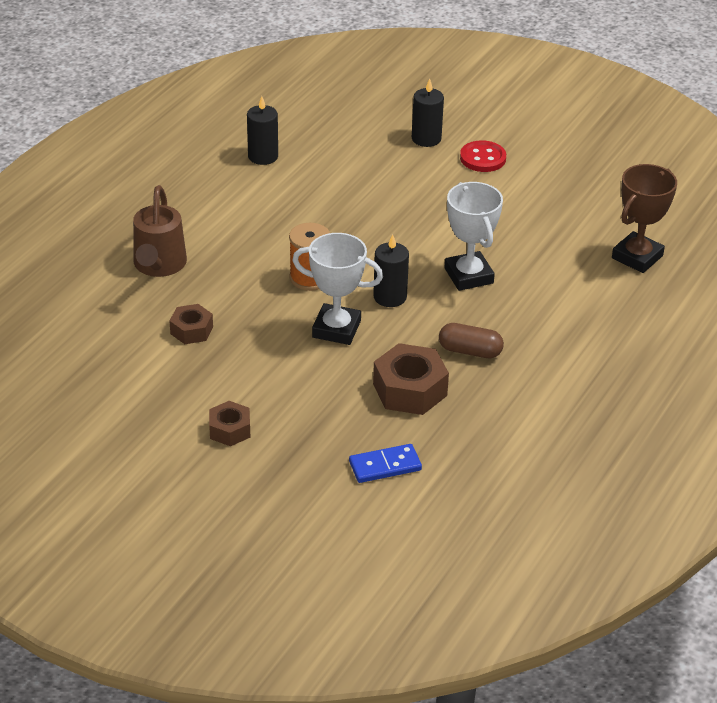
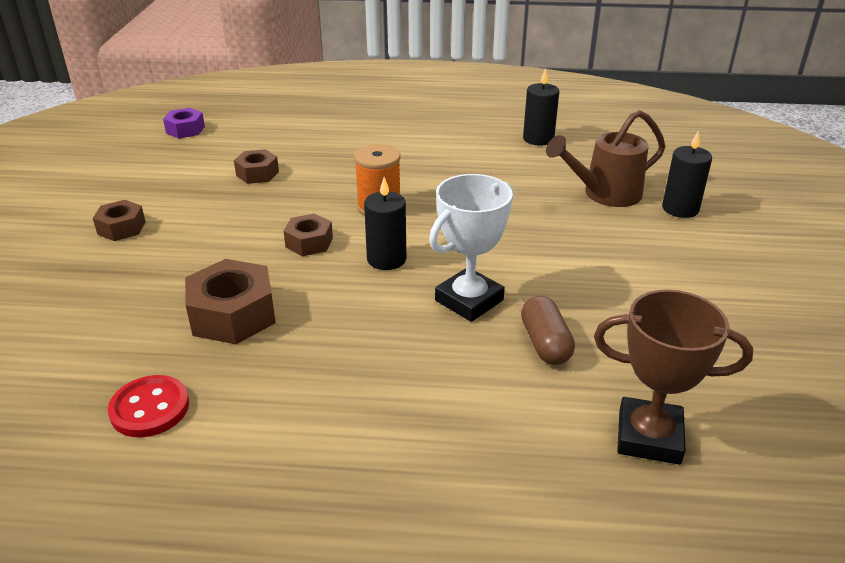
camera: 65 degrees right, 5 degrees down
brown watering can [133,185,187,277] -> brown watering can moved to [546,110,666,207]
white trophy [292,233,383,345] -> brown nut [284,213,333,256]
blue domino [349,444,422,483] -> none
brown capsule [439,323,504,358] -> brown capsule moved to [521,296,575,365]
red button [460,140,506,172] -> red button moved to [108,375,189,437]
none -> purple nut [163,108,205,139]

